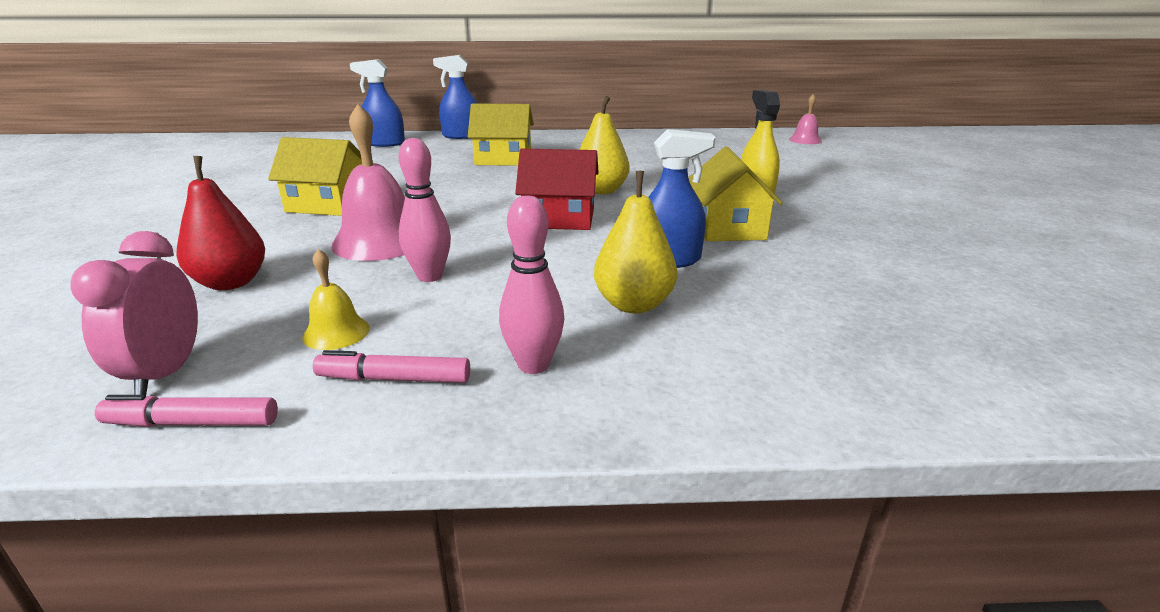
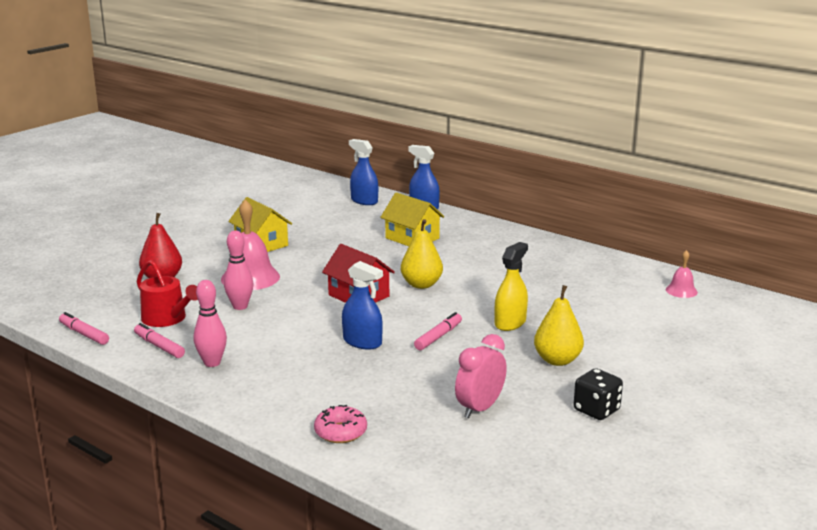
camera: 40 degrees right, 5 degrees down
pink clock [70,231,198,396] -> pink clock moved to [455,334,507,418]
yellow bell [302,249,370,350] -> red watering can [137,260,198,327]
yellow pear [594,171,677,313] -> yellow pear moved to [534,285,584,366]
yellow house [689,146,783,241] -> pink marker [414,312,462,350]
none -> pink donut [314,405,367,443]
none -> black dice [574,368,623,420]

